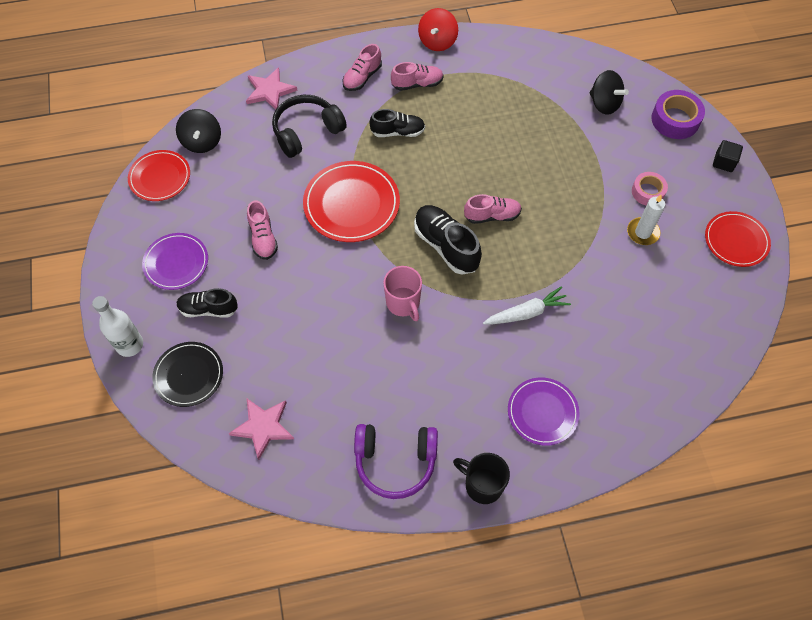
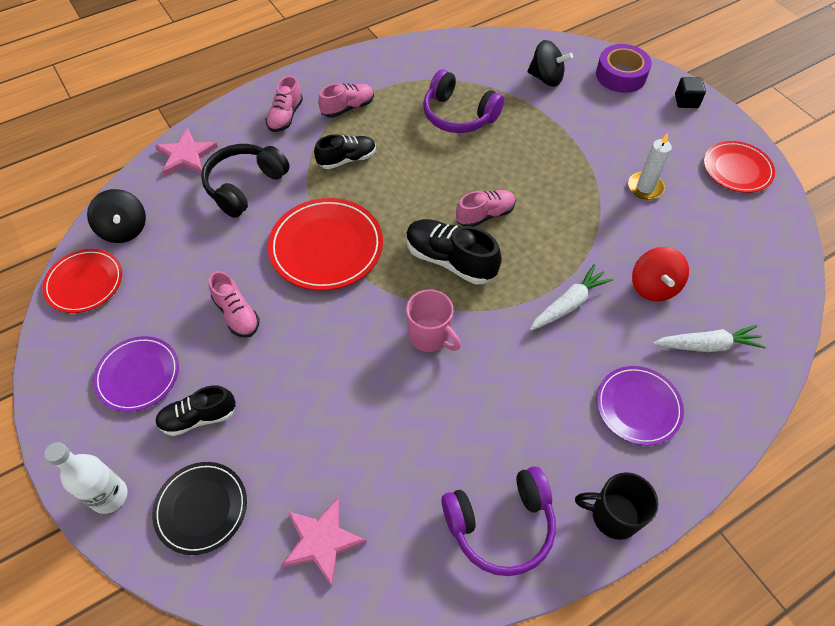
camera: 20 degrees left, 5 degrees down
red spinning top [418,8,458,51] -> red spinning top moved to [632,247,689,302]
pink tape [632,172,668,205] -> none
none -> purple headphones [423,69,504,133]
none -> white carrot [653,325,766,352]

